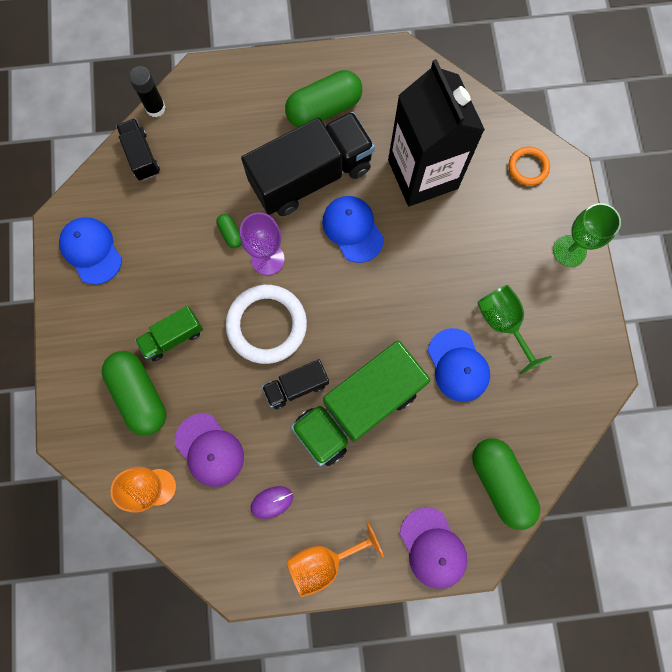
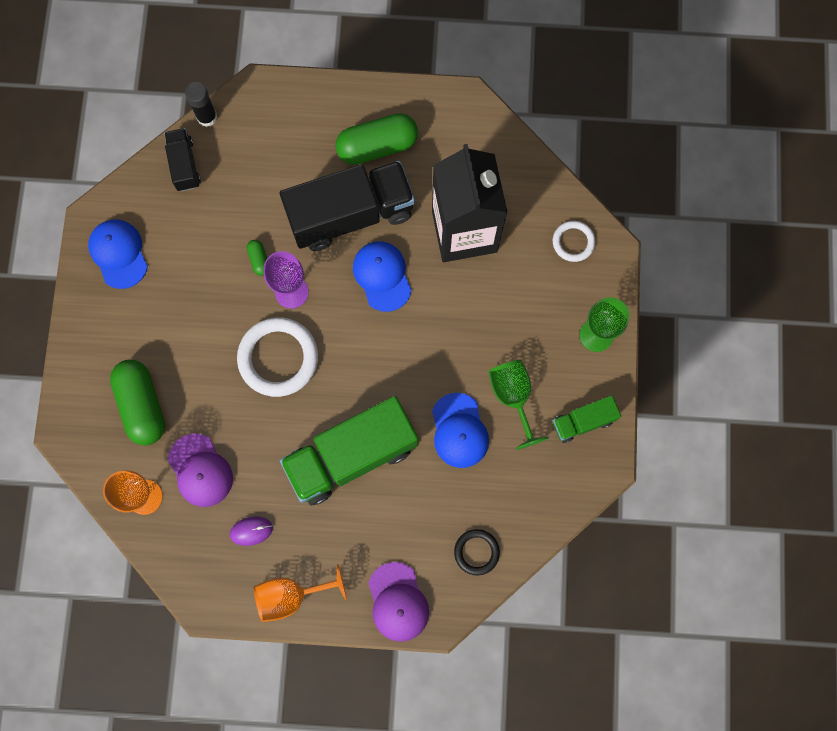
camera: 10 degrees right, 0 degrees up
green truck [135,306,203,361] -> green truck moved to [553,395,621,443]
black truck [262,359,329,409] -> none
green capsule [472,439,540,530] -> black ring [454,529,500,576]
orange ring [508,147,550,186] -> white ring [553,221,595,262]

